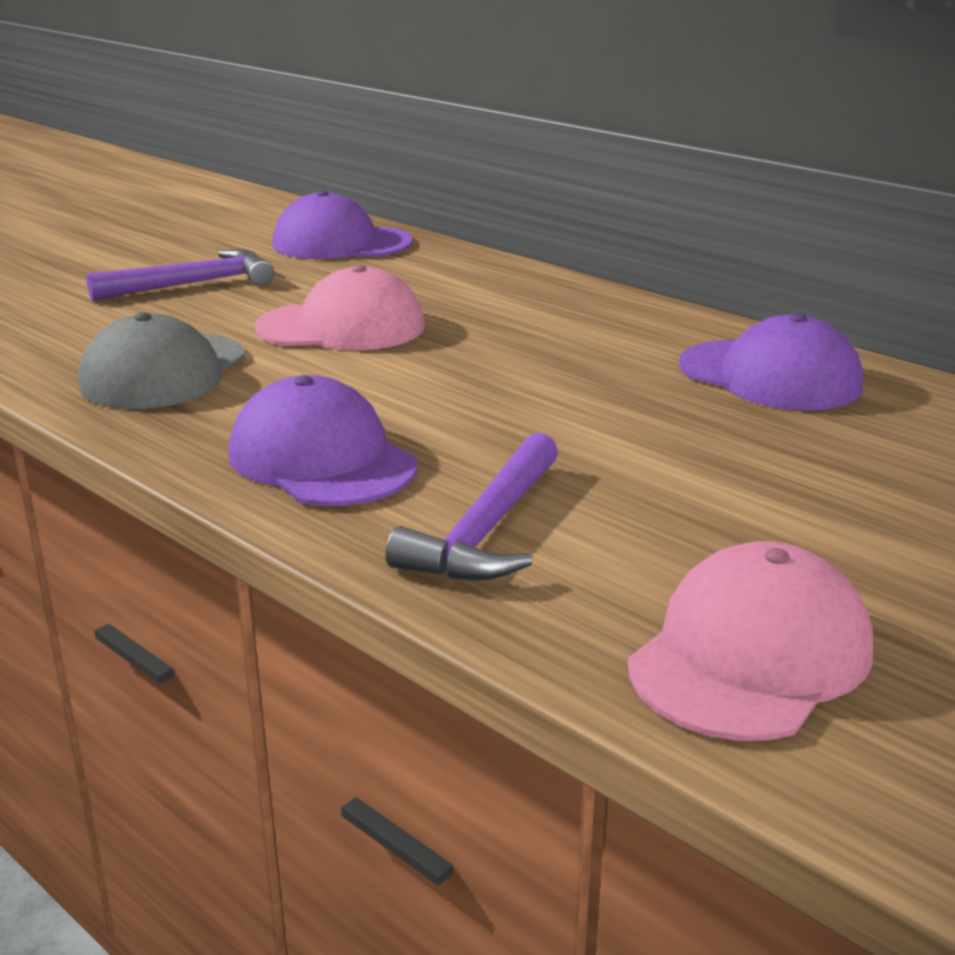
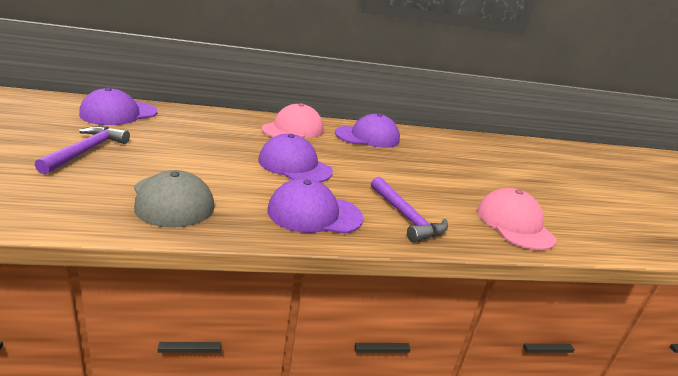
camera: 55 degrees left, 0 degrees up
pink cap [255,265,425,350] -> pink cap moved to [262,103,323,138]
none -> purple cap [258,134,333,183]

